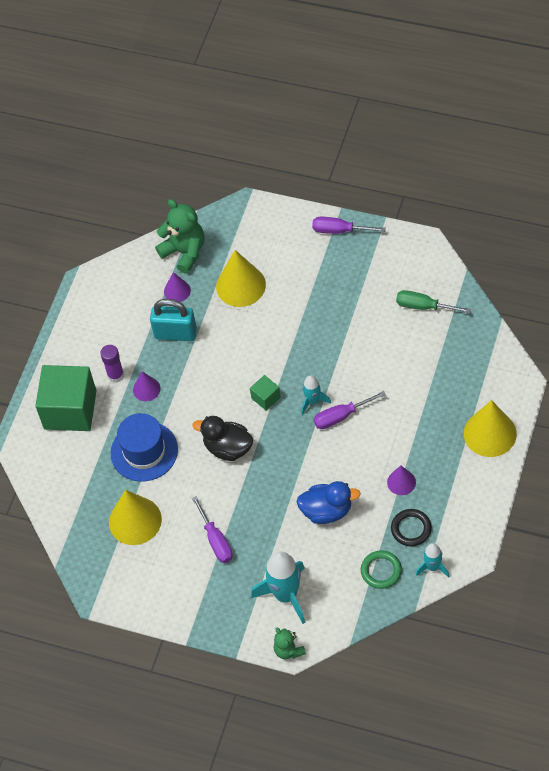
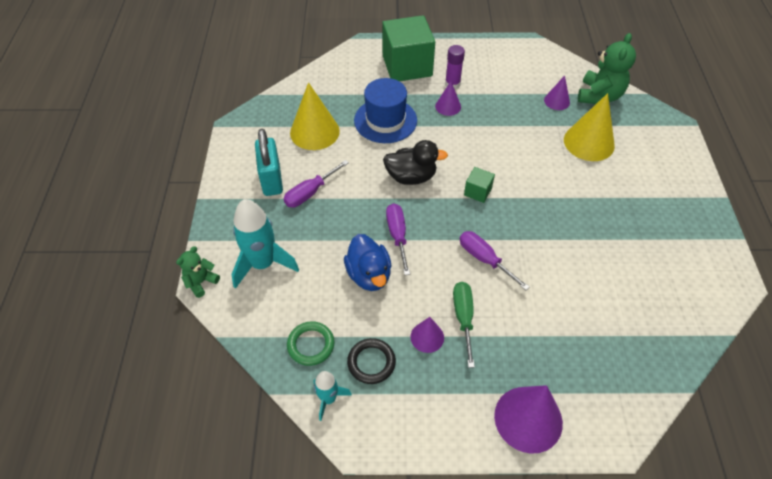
camera: 65 degrees right, 5 degrees down
turquoise padlock [150,299,197,341] -> turquoise padlock moved to [255,129,283,196]
black duck [193,416,253,461] -> black duck turned 90 degrees clockwise [383,140,448,185]
turquoise rocket [302,375,331,414] -> none
purple screwdriver [312,217,386,234] -> purple screwdriver moved to [386,204,410,275]
green screwdriver [396,290,471,313] -> green screwdriver moved to [453,282,475,368]
yellow cone [464,400,517,457] -> purple cone [494,385,563,454]

